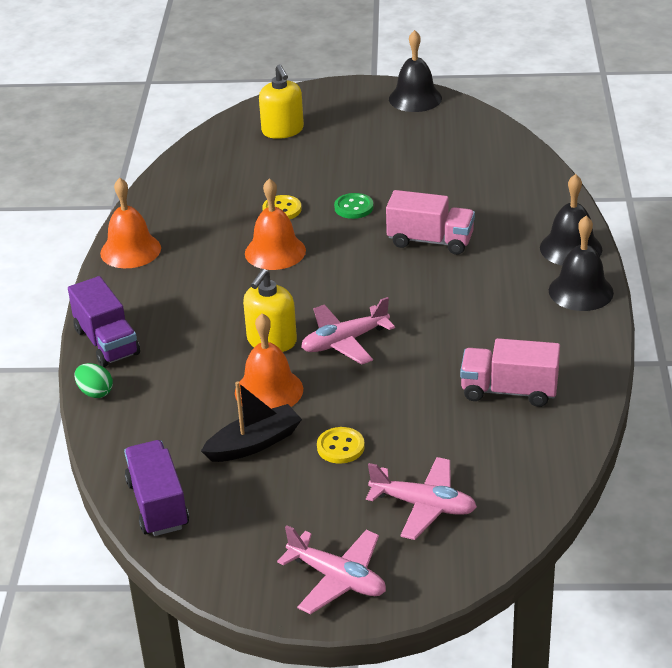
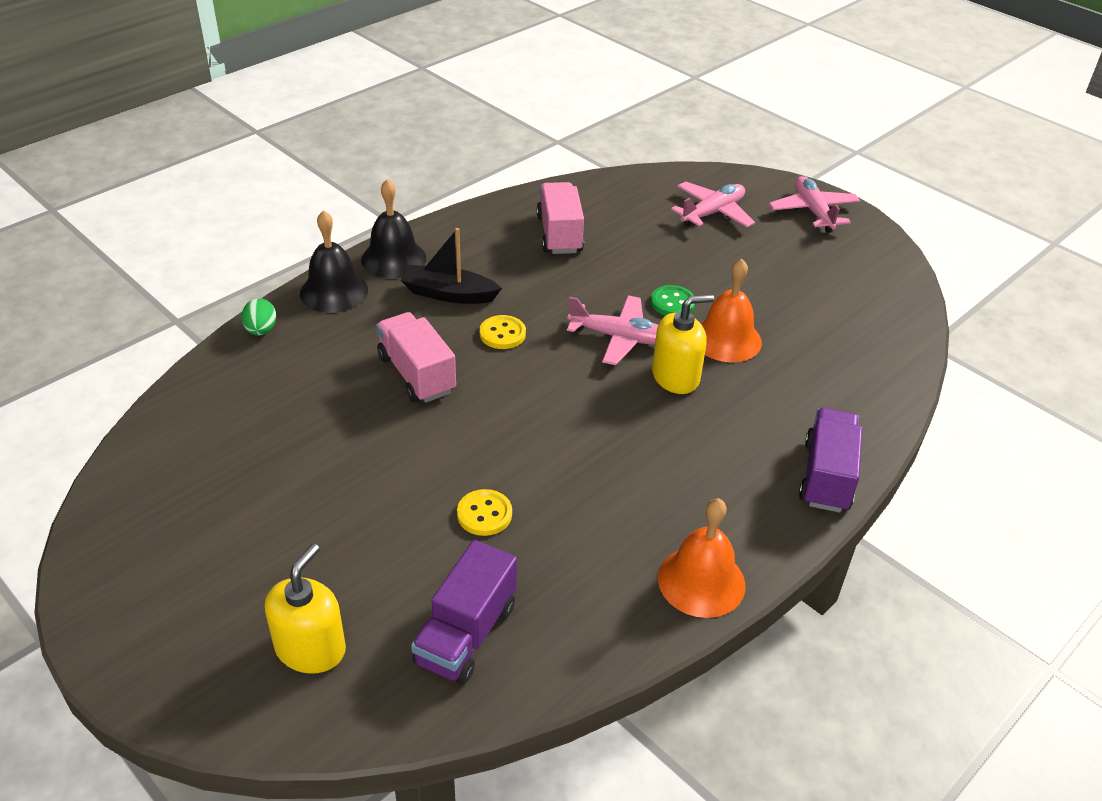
camera: 140 degrees left, 5 degrees up
green egg [75,363,113,398] -> green egg moved to [241,298,276,336]
purple truck [124,440,189,536] -> purple truck moved to [411,540,517,684]
black boat [201,381,302,462] -> black boat moved to [401,228,502,304]
orange bell [245,178,306,270] -> none
yellow button [317,427,365,464] -> yellow button moved to [480,315,526,349]
green button [334,193,374,219] -> green button moved to [651,285,695,316]
pink plane [366,457,477,540] -> pink plane turned 75 degrees clockwise [671,182,755,227]
black bell [389,30,442,112] -> none
pink truck [460,338,560,407] -> pink truck turned 150 degrees counterclockwise [536,182,584,254]

